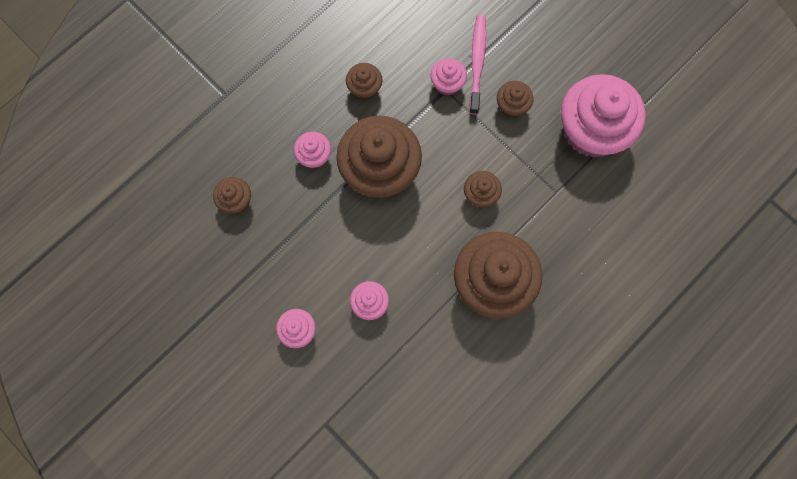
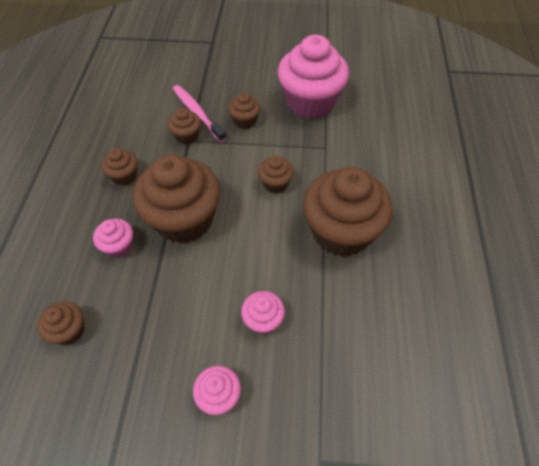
camera: 40 degrees left, 20 degrees down
pink cupcake [430,58,467,96] -> brown cupcake [168,108,201,144]

